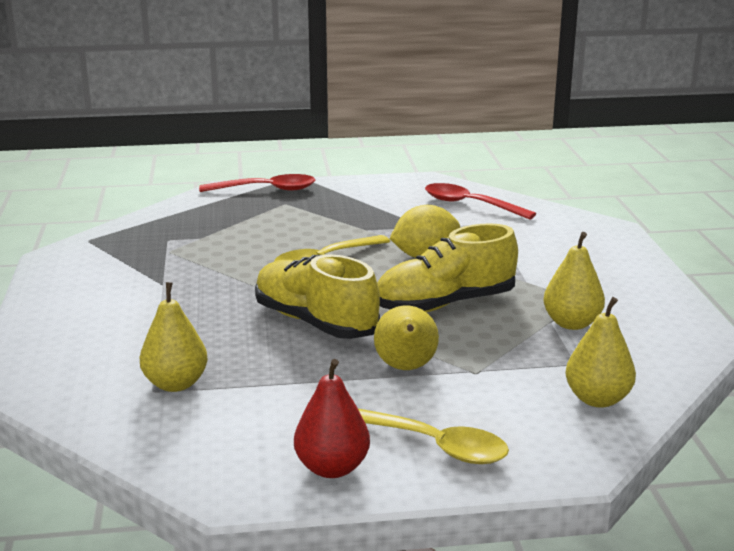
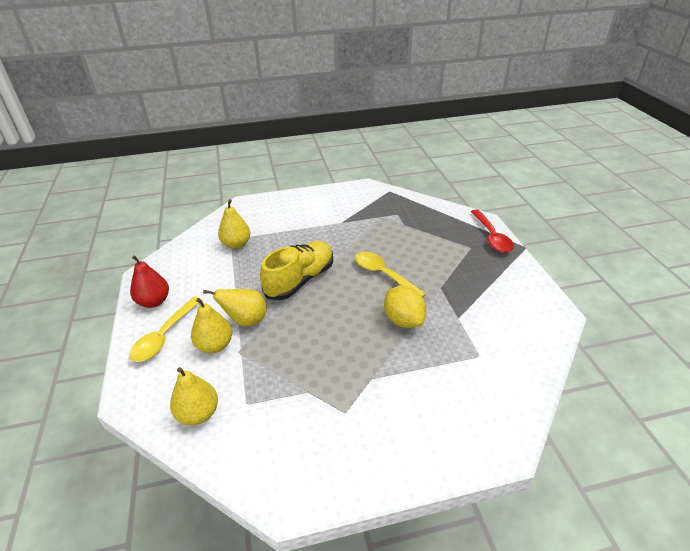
camera: 85 degrees right, 15 degrees up
yellow shoe [377,223,518,312] -> none
red spoon [425,183,536,220] -> none
yellow pear [543,232,605,330] -> yellow pear moved to [191,298,232,353]

